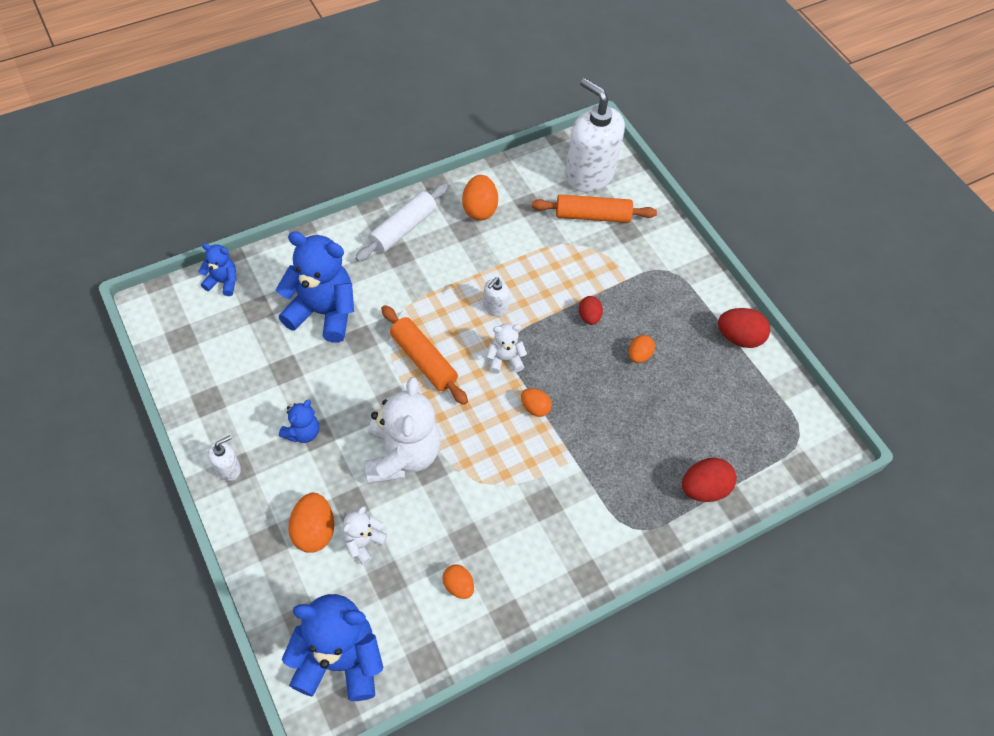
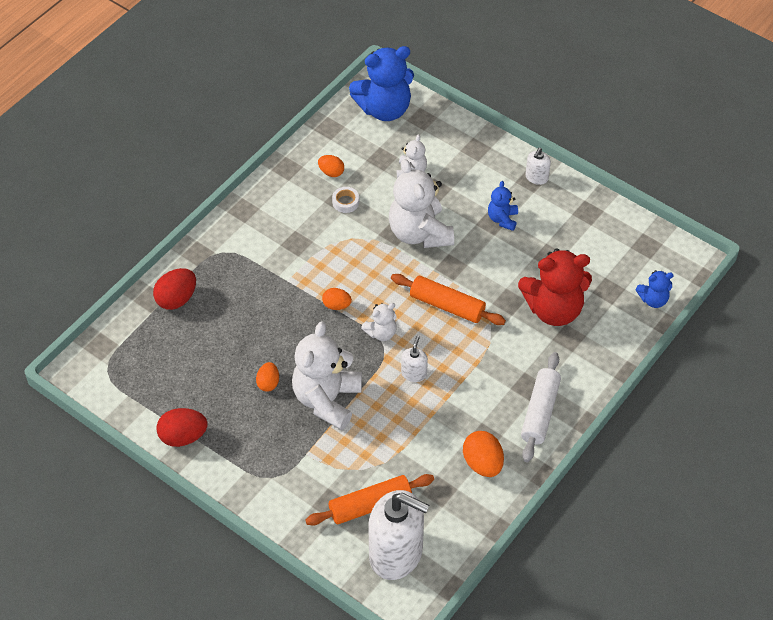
camera: 160 degrees right, 5 degrees down
blue teddy bear [276,231,354,343] -> red teddy bear [518,249,592,326]
orange egg [288,493,334,553] -> none
red egg [579,296,603,325] -> white teddy bear [292,321,362,430]
none -> white tape [332,187,359,213]

